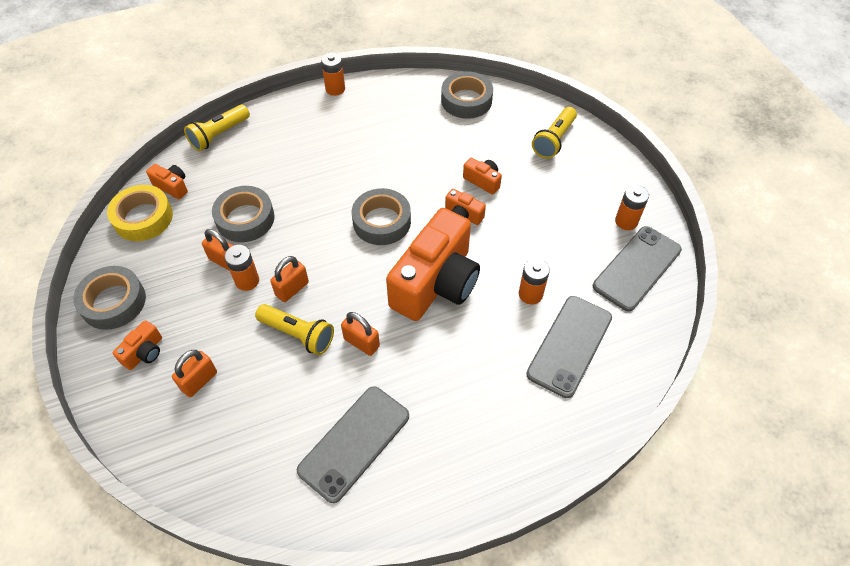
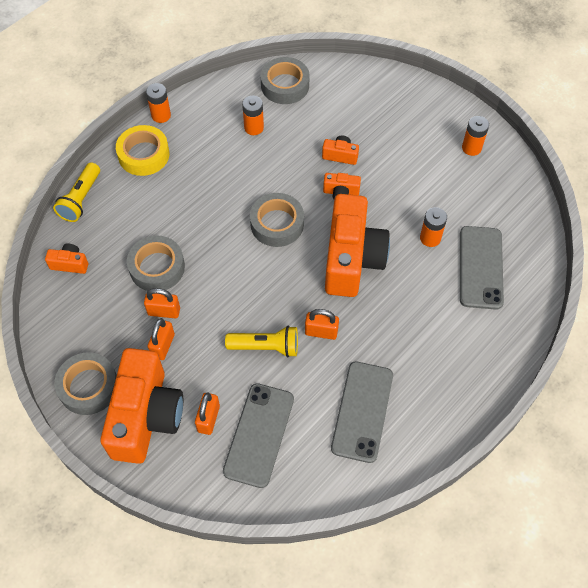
camera: 25 degrees left, 5 degrees up
yellow tape [107,185,173,241] -> yellow tape moved to [116,125,169,176]
orange camera [113,320,162,370] -> orange camera [100,348,183,464], size x2.41
orange battery [224,245,259,291] -> orange battery moved to [242,95,264,135]
orange padlock [270,256,309,302] -> orange padlock moved to [147,318,175,360]
yellow flashlight [532,107,577,159] -> none
grey phone [593,226,682,311] -> grey phone moved to [223,383,294,488]

